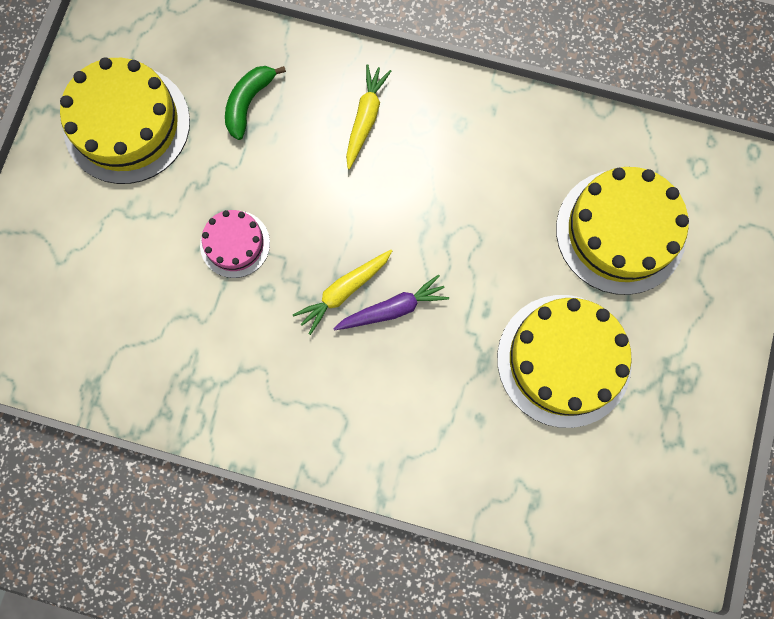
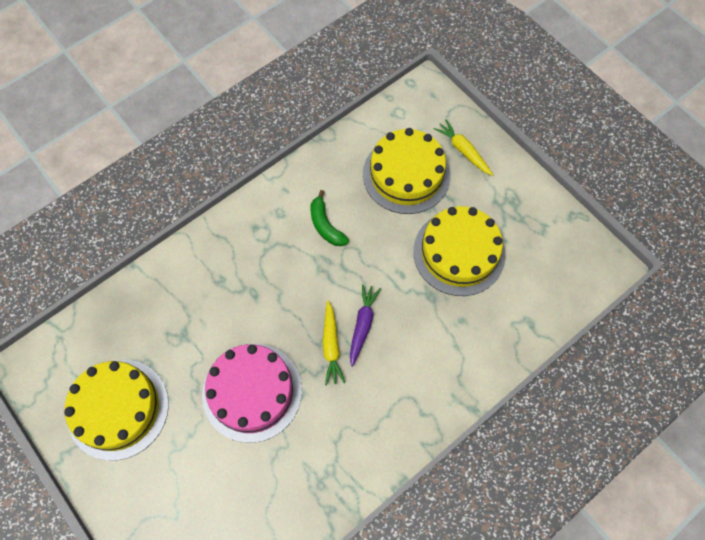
camera: 55 degrees left, 10 degrees down
pink cake [200,210,270,278] -> pink cake [202,344,302,443], size x1.86
green banana [225,66,286,140] -> green banana moved to [311,190,349,246]
yellow carrot [346,64,391,169] -> yellow carrot moved to [434,119,493,176]

